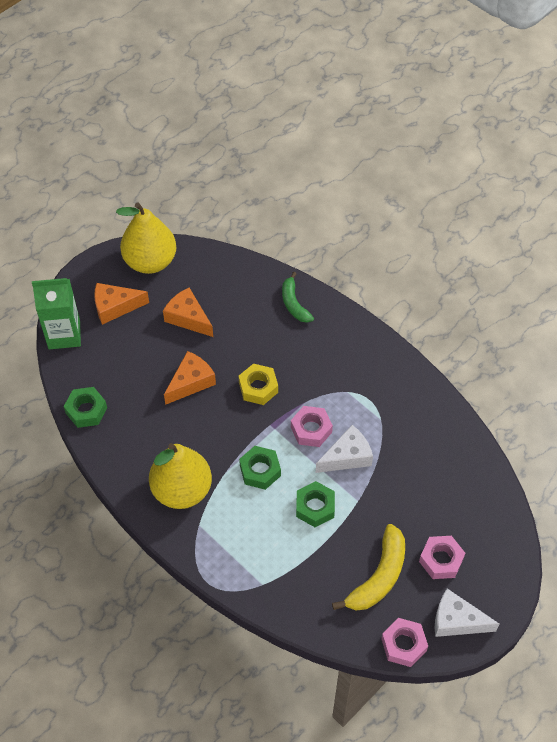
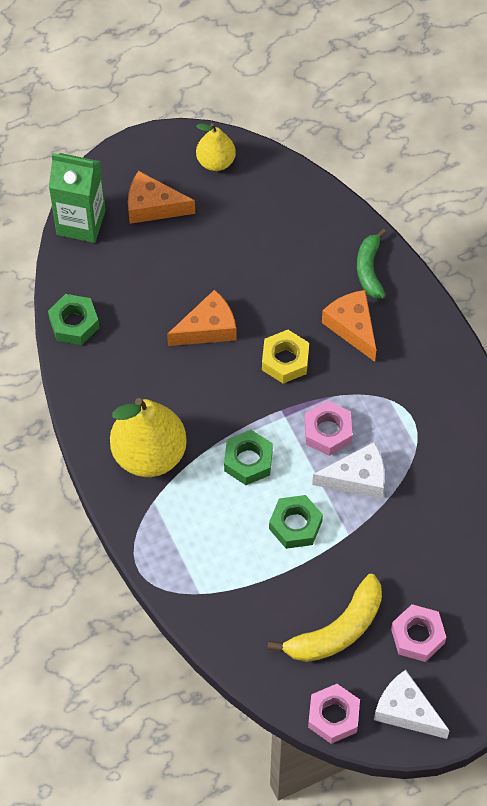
camera: 20 degrees right, 5 degrees up
yellow pear [116,203,176,274] -> yellow pear [196,123,236,171], size x0.56
orange cheese [163,288,213,337] -> orange cheese moved to [322,290,376,362]

